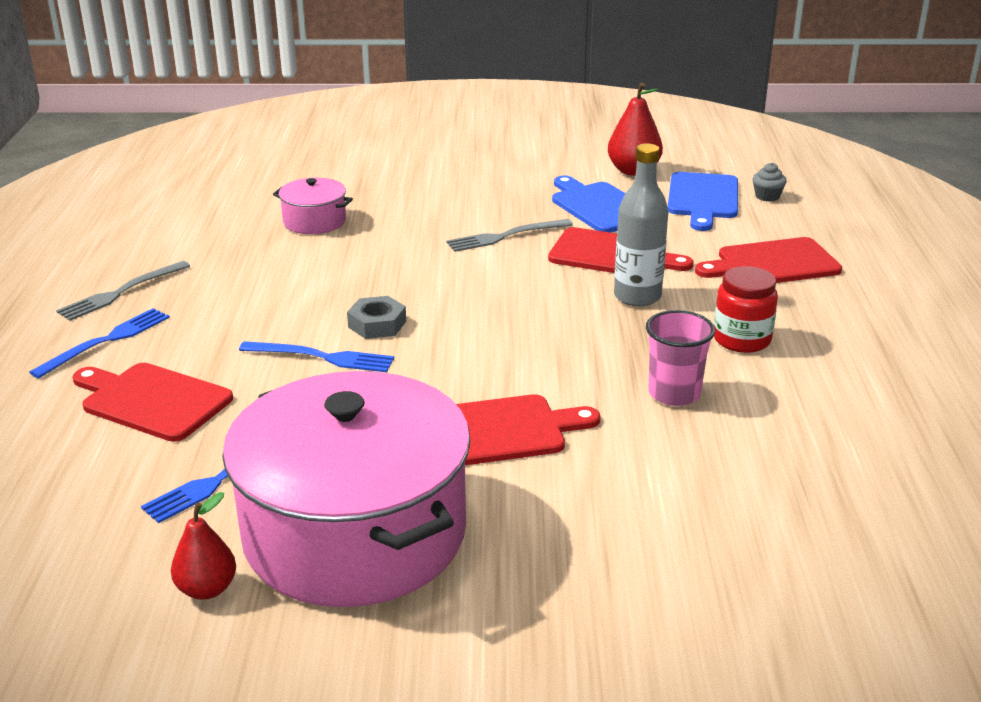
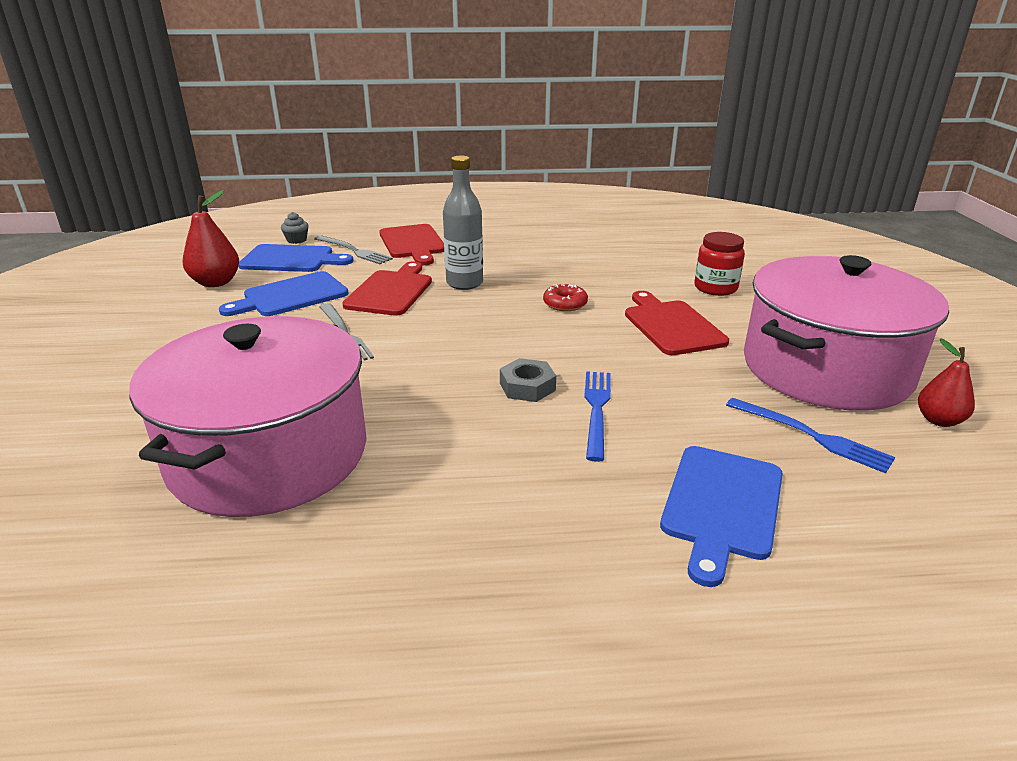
camera: 95 degrees left, 0 degrees up
blue fork [29,308,170,379] -> none
grey fork [56,261,190,321] -> grey fork moved to [314,235,393,264]
red cutting board [72,363,233,442] -> blue cutting board [660,446,783,587]
pink pot [273,178,353,234] -> pink pot [129,316,367,517], size x2.33
pink cup [646,310,715,406] -> none
red jar [714,266,778,353] -> red jar moved to [694,232,745,296]
none -> red donut [543,284,588,311]

